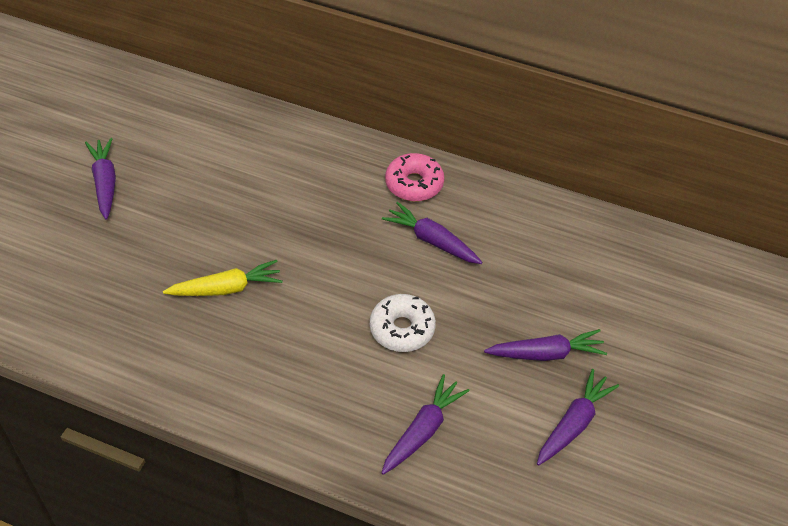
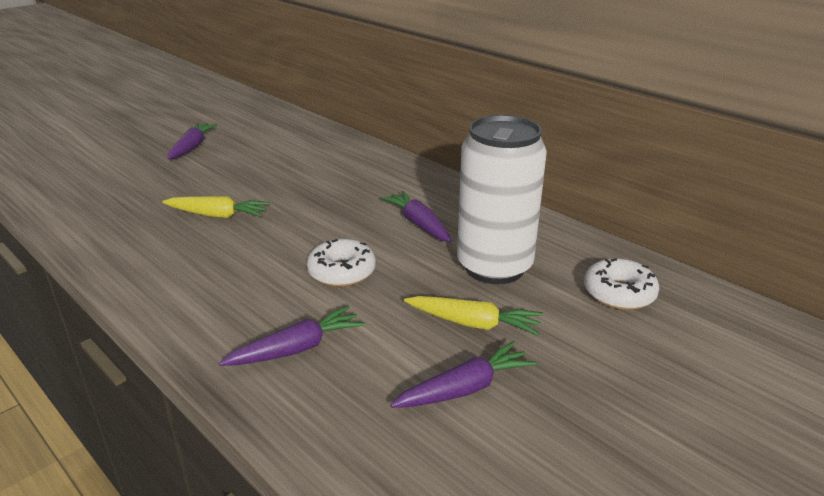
camera: 25 degrees right, 20 degrees down
pink donut [385,153,444,201] -> none
purple carrot [484,329,607,361] -> yellow carrot [404,296,543,335]
none -> white can [457,115,547,284]
none -> white donut [584,258,659,310]

